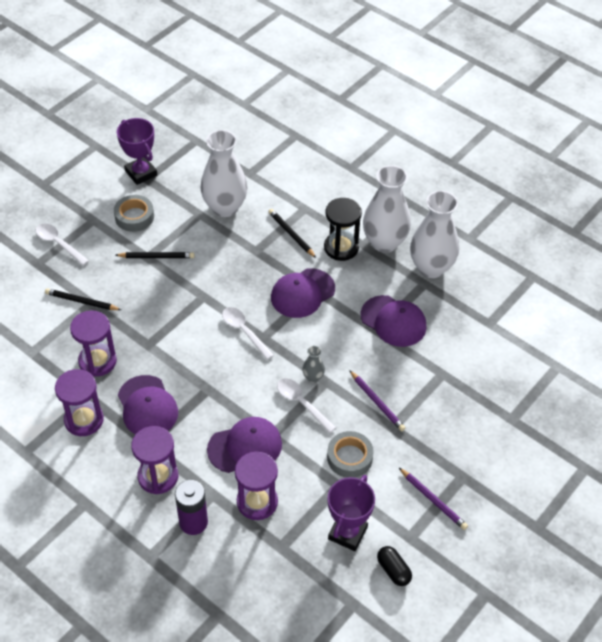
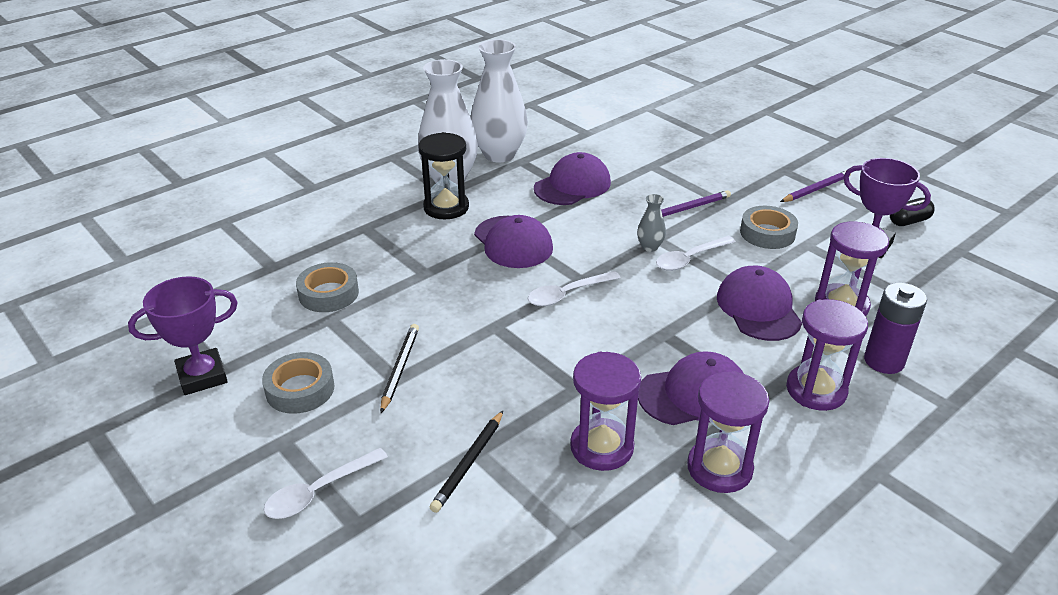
camera: 80 degrees left, 15 degrees down
white vase [201,130,248,217] -> grey tape [296,262,359,312]
black pencil [268,209,316,258] -> none

